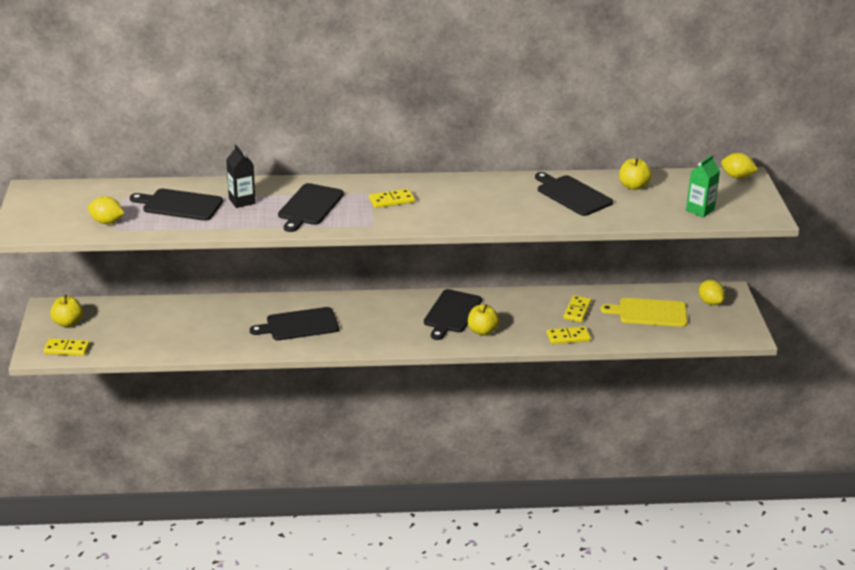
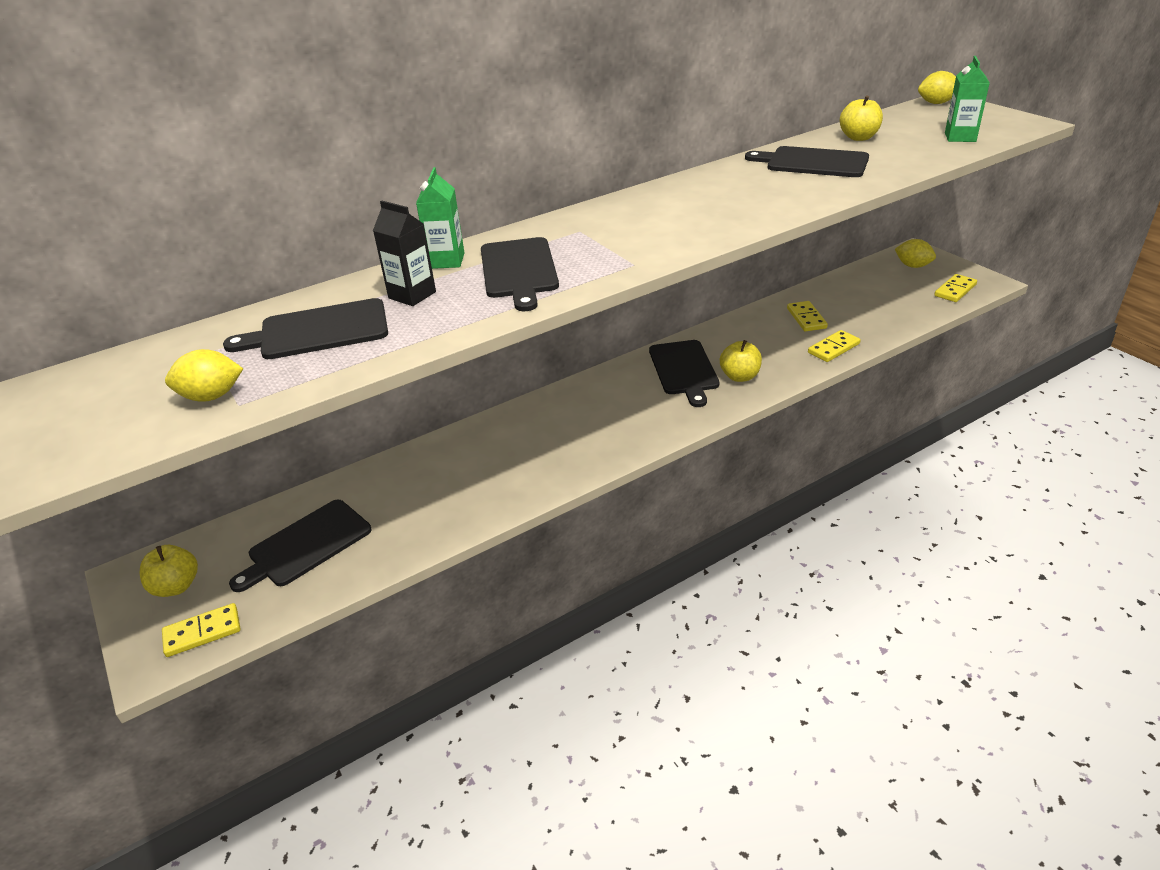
camera: 25 degrees left, 5 degrees up
black cutting board [250,307,339,341] -> black cutting board moved to [229,499,371,592]
yellow domino [369,189,415,208] -> yellow domino moved to [934,274,977,302]
yellow cutting board [600,298,687,327] -> none
none -> green carton [416,167,465,269]

